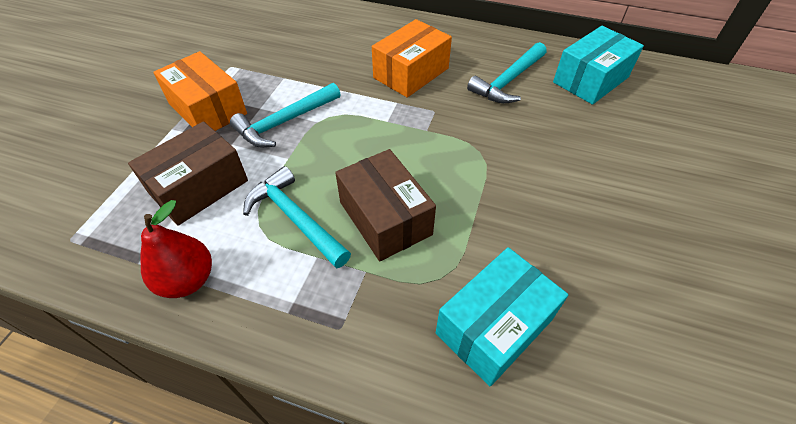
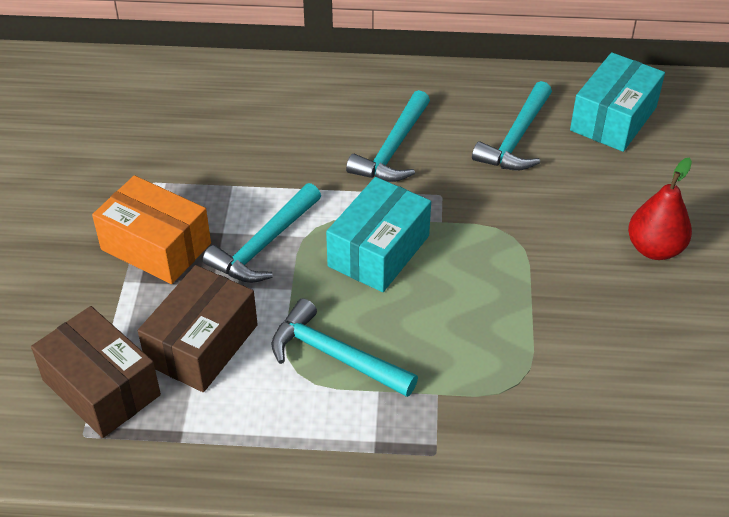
camera: 15 degrees left, 5 degrees down
red pear [140,200,212,298] -> red pear moved to [628,158,692,260]
brown box [335,149,436,261] -> brown box moved to [31,306,161,438]
orange box [372,19,452,98] -> turquoise hammer [346,90,430,182]
turquoise box [436,247,568,386] -> turquoise box moved to [326,177,431,292]

